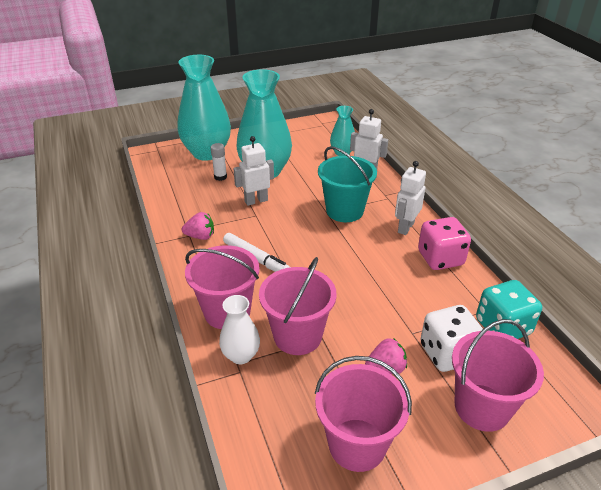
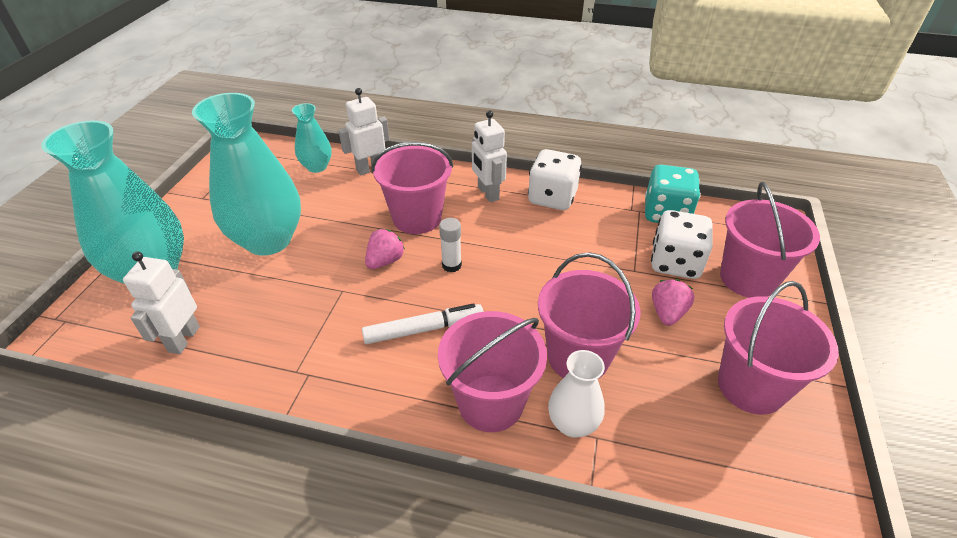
camera: 55 degrees left, 5 degrees up
pink strawberry [182,212,214,240] -> pink strawberry moved to [365,229,405,269]
white glue stick [211,143,227,181] -> white glue stick moved to [439,218,462,272]
white robot [233,136,274,206] -> white robot moved to [123,251,200,354]
turquoise bucket [318,146,377,222] -> pink bucket [372,142,453,234]
pink dice [418,217,471,270] -> white dice [528,149,582,210]

